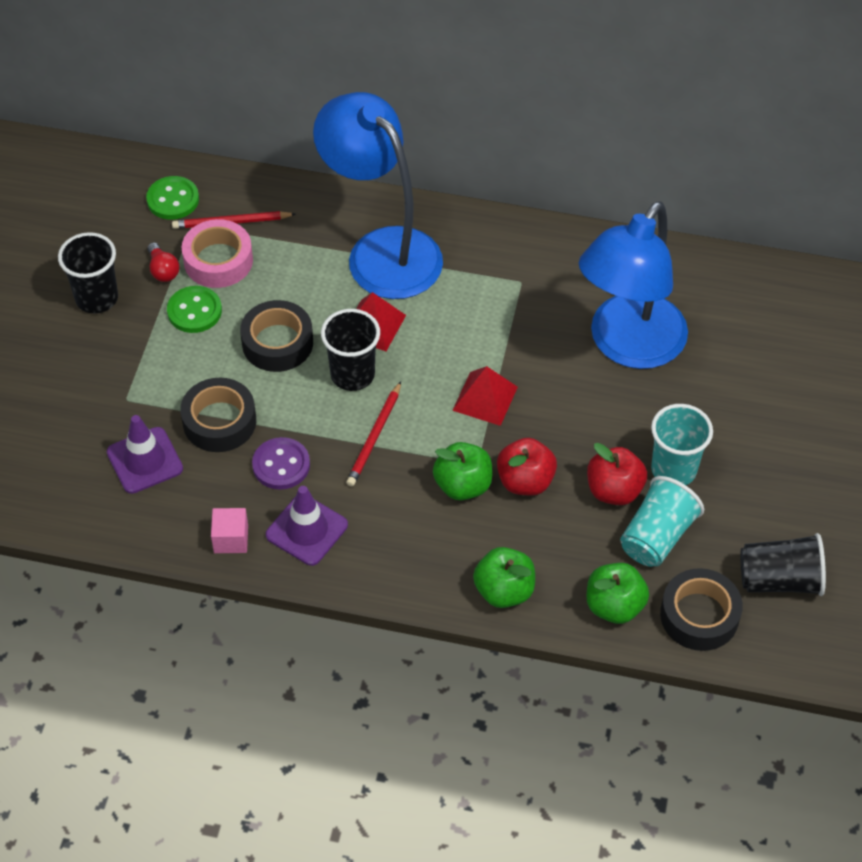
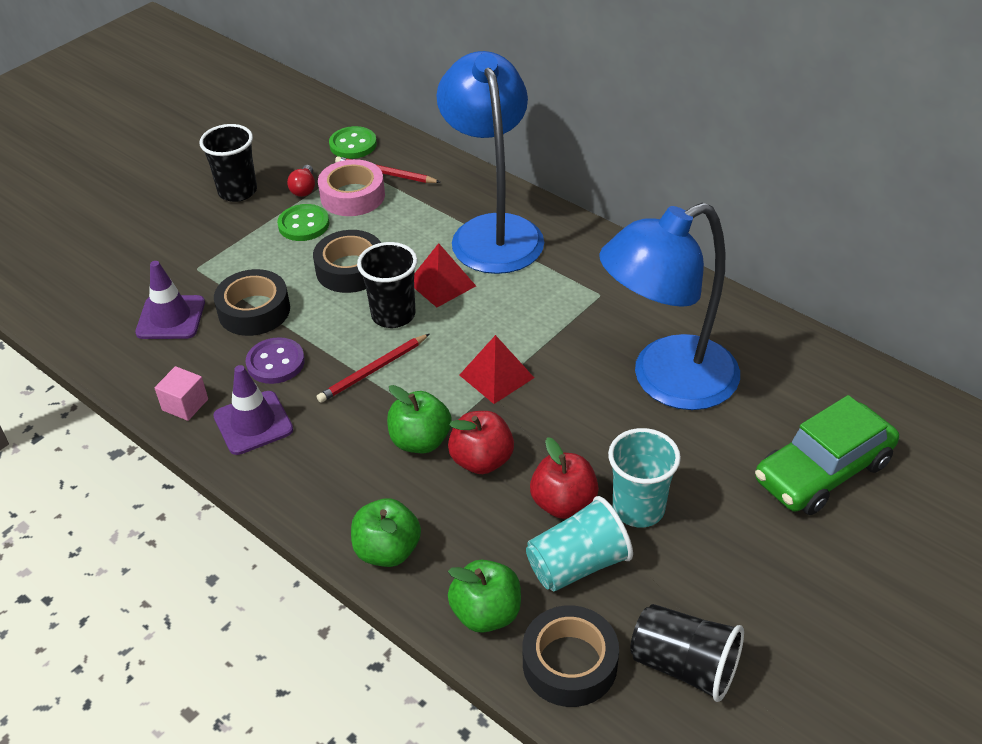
camera: 30 degrees right, 10 degrees down
none -> green car [755,395,899,515]

